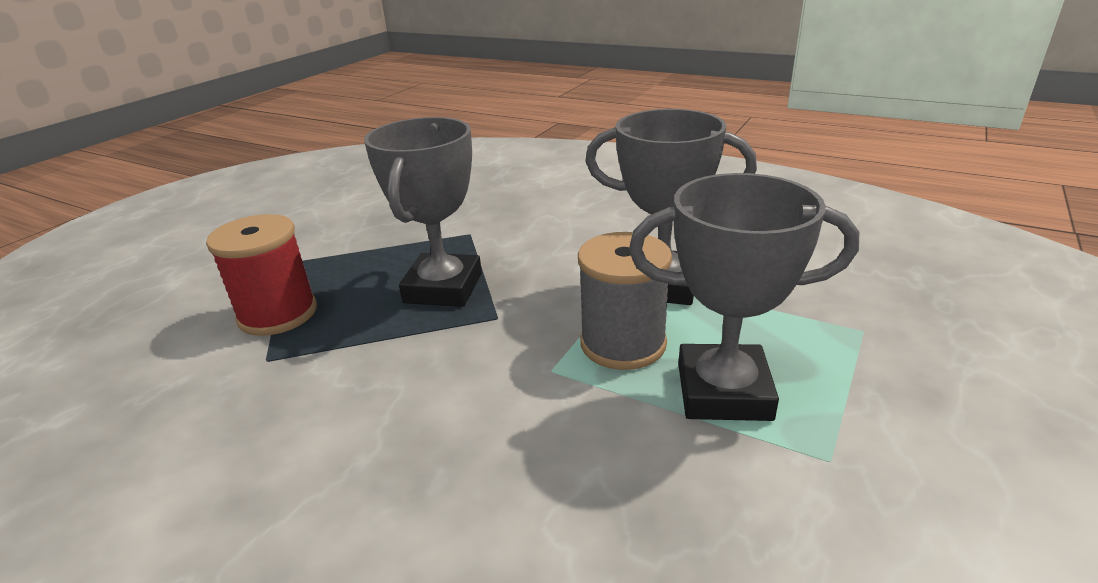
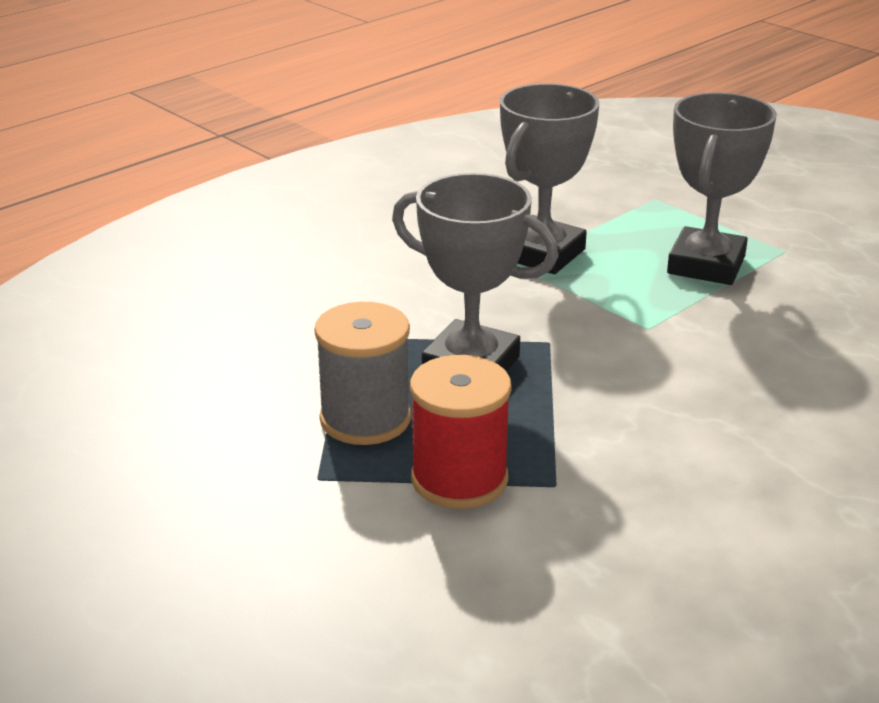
camera: 75 degrees left, 0 degrees up
grey spool [578,232,672,370] -> grey spool moved to [314,302,411,445]

